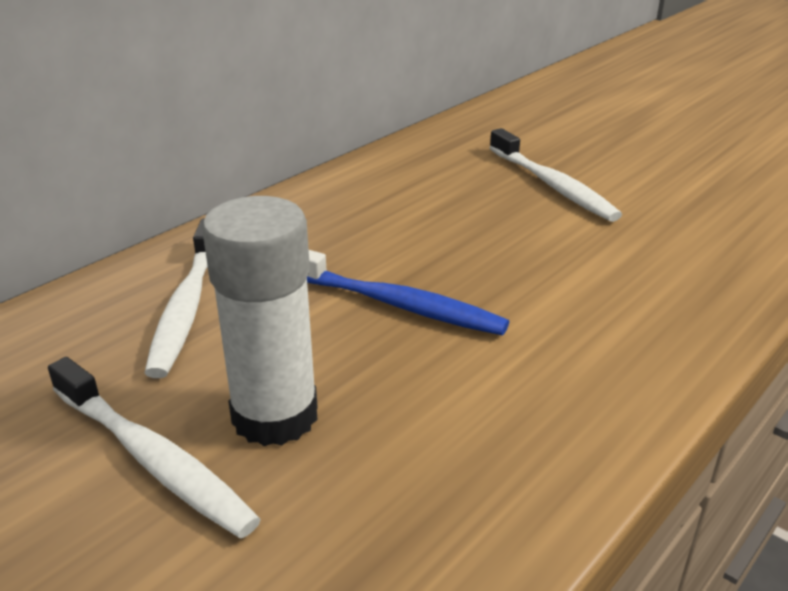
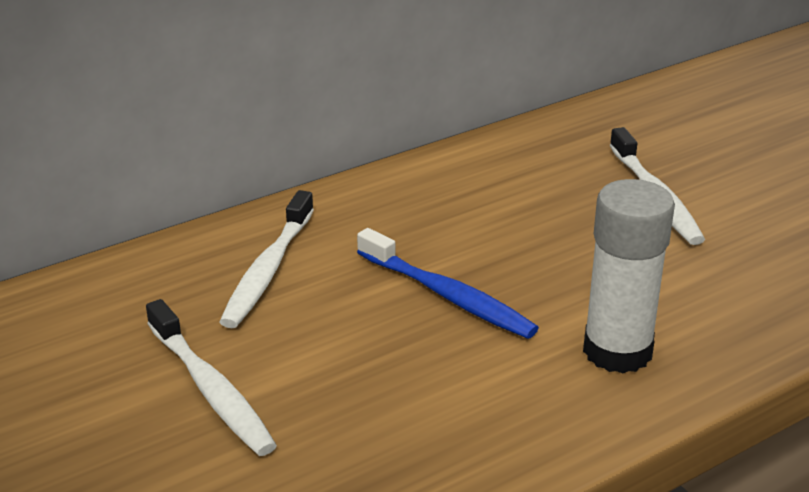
camera: 15 degrees right, 0 degrees up
white glue stick [202,196,318,446] -> white glue stick moved to [583,179,675,373]

